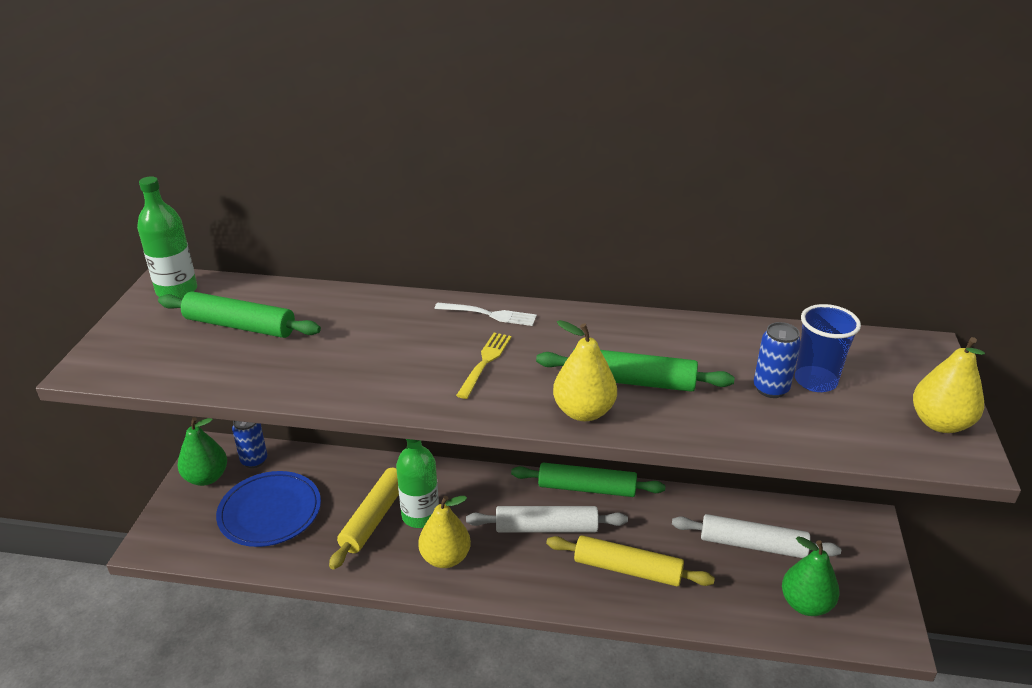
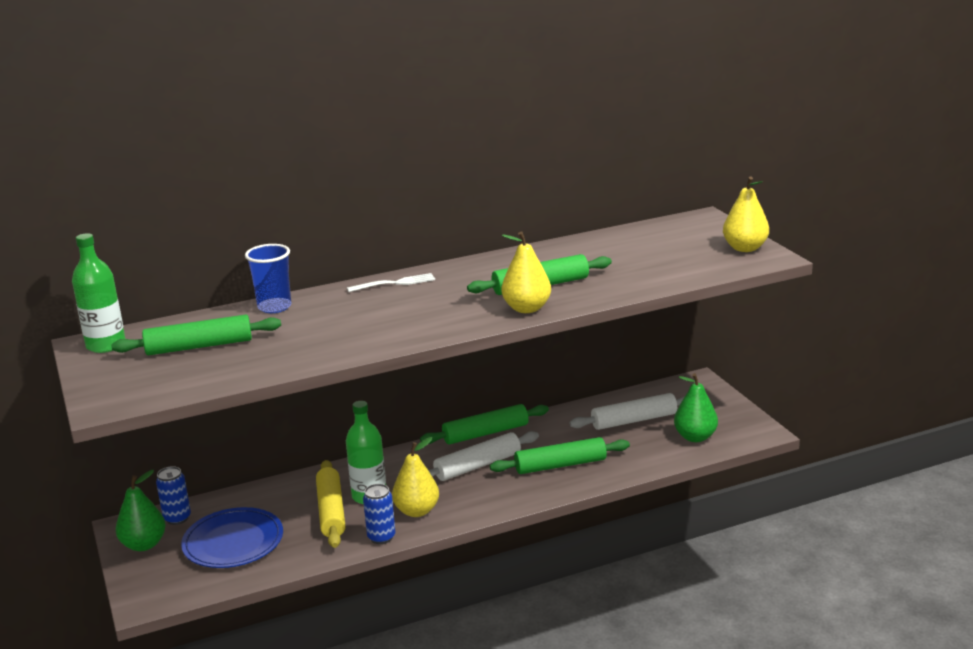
camera: 30 degrees left, 10 degrees down
yellow fork [456,333,511,399] -> none
yellow rolling pin [546,535,715,586] -> green rolling pin [490,437,630,474]
blue can [754,322,801,398] -> blue can moved to [363,484,395,544]
blue cup [795,304,861,392] -> blue cup moved to [245,244,291,313]

